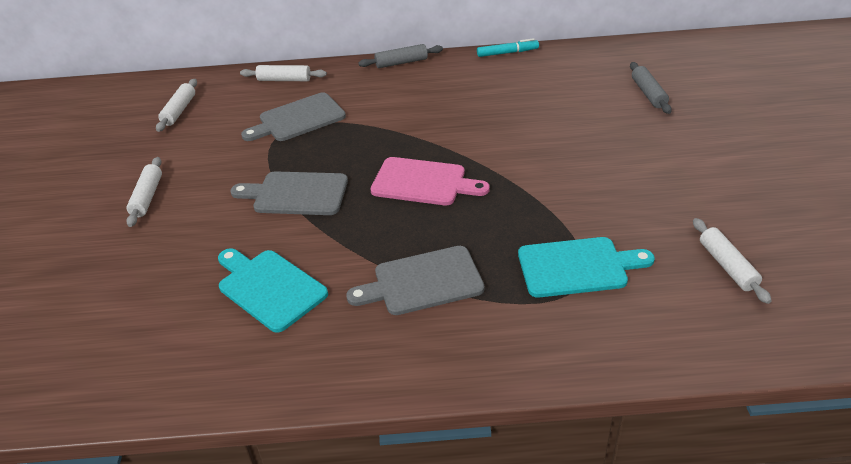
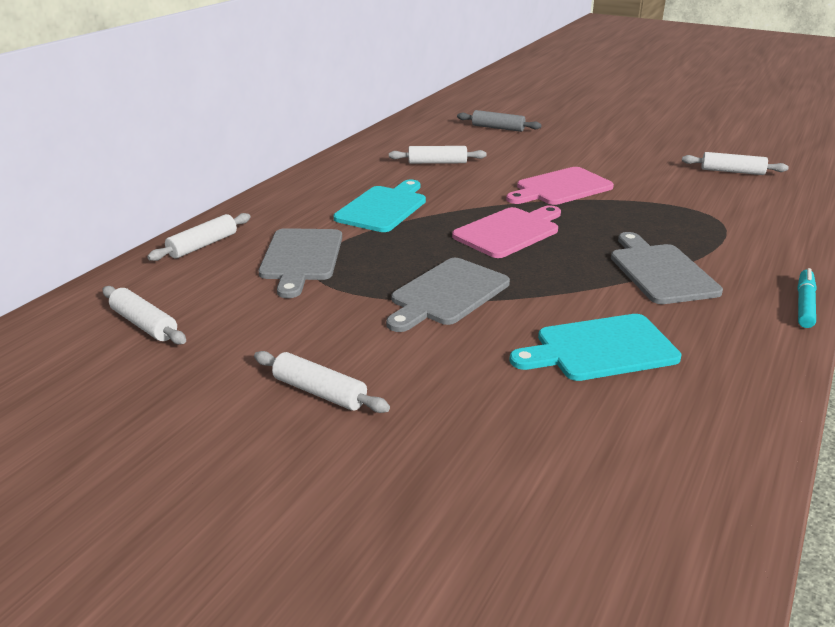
camera: 60 degrees left, 10 degrees down
grey cutting board [346,246,484,315] -> grey cutting board turned 150 degrees clockwise [611,232,723,304]
grey rolling pin [358,44,443,68] -> none
turquoise marker [477,38,539,57] -> turquoise marker moved to [797,268,817,328]
turquoise cutting board [518,237,655,297] -> turquoise cutting board moved to [334,180,426,232]
none -> white rolling pin [389,146,487,164]
none -> pink cutting board [506,167,614,205]

